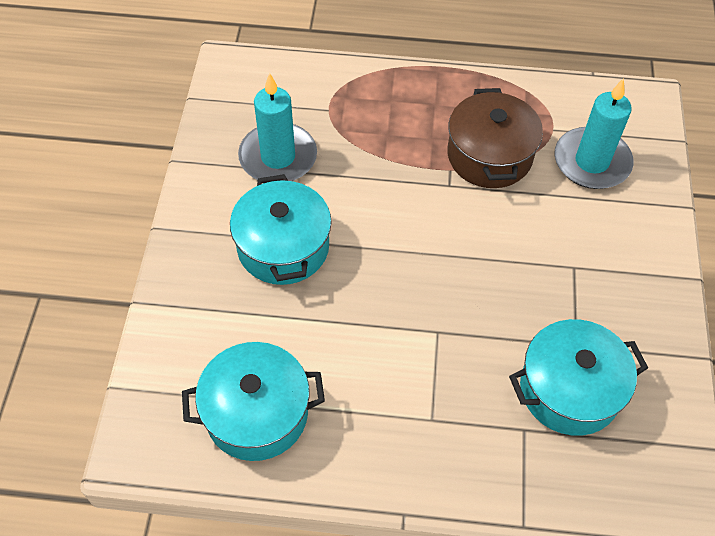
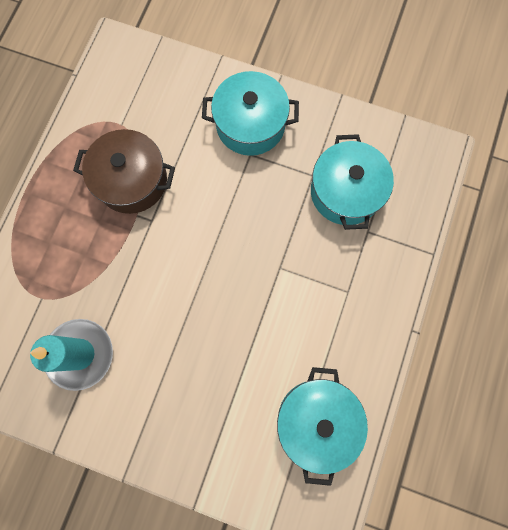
camera: 75 degrees left, 20 degrees up
turquoise pot [230,174,332,285] -> turquoise pot moved to [202,71,299,156]
turquoise candle [555,78,634,189] -> none

